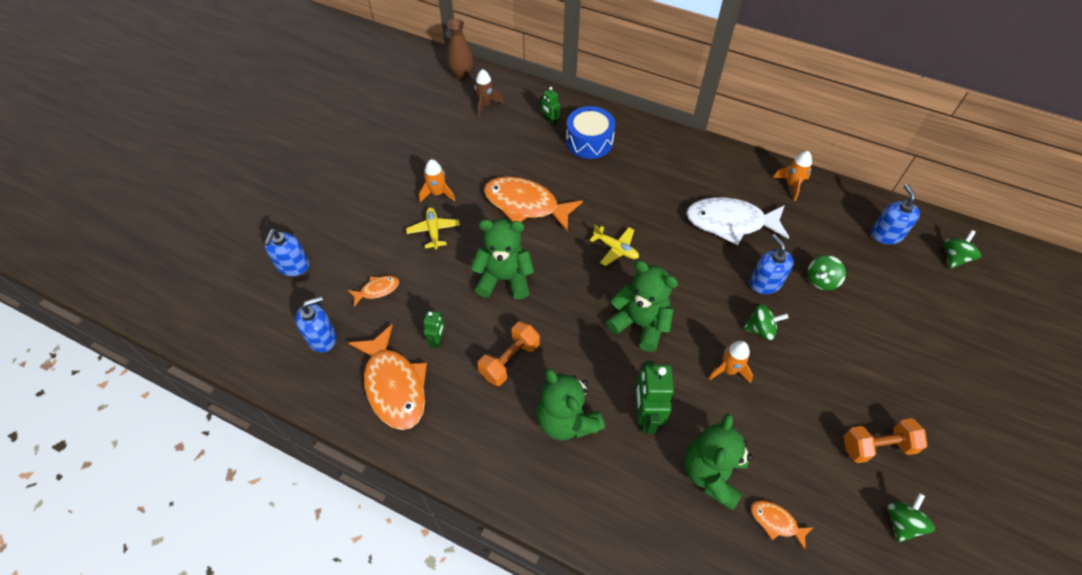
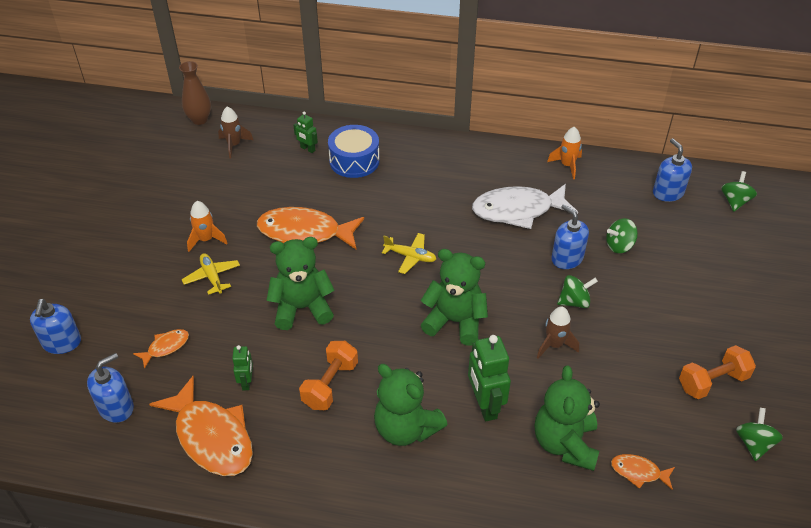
camera: 15 degrees left, 10 degrees down
orange rocket [708,341,753,383] -> brown rocket [537,306,579,359]
green spinning top [808,255,846,291] -> green spinning top turned 45 degrees clockwise [606,218,638,253]

